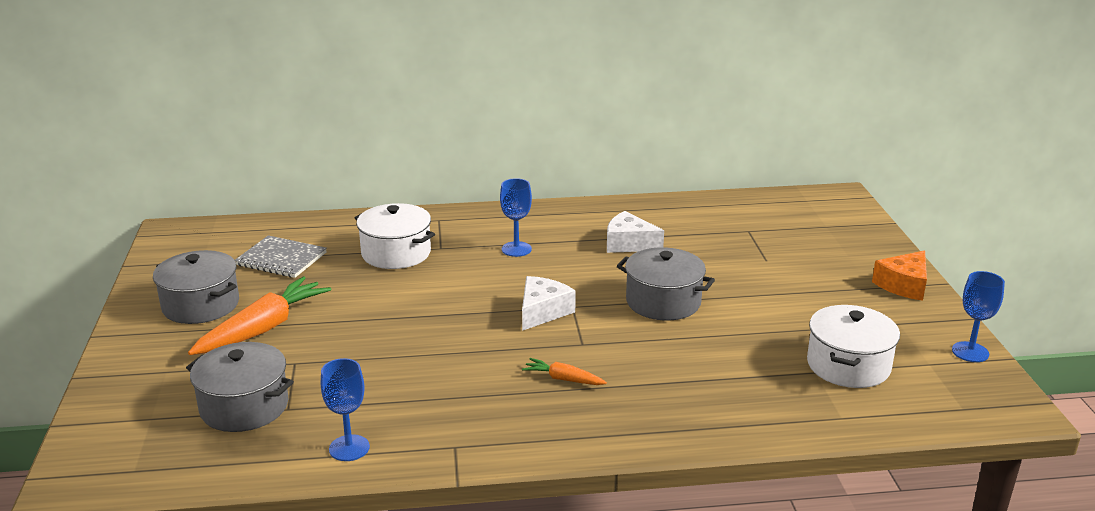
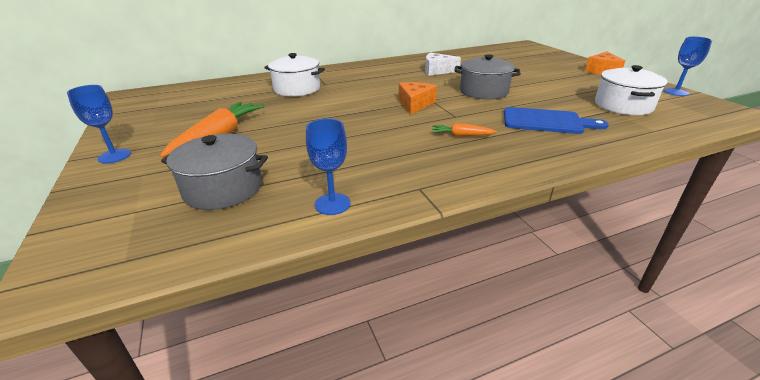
camera: 15 degrees left, 5 degrees up
grey pot [153,250,239,324] -> none
grey notebook [235,235,327,278] -> none
blue goblet [500,178,532,257] -> blue goblet moved to [67,85,131,164]
white cheese [522,276,576,331] -> orange cheese [399,82,437,115]
none -> blue cutting board [504,107,609,134]

